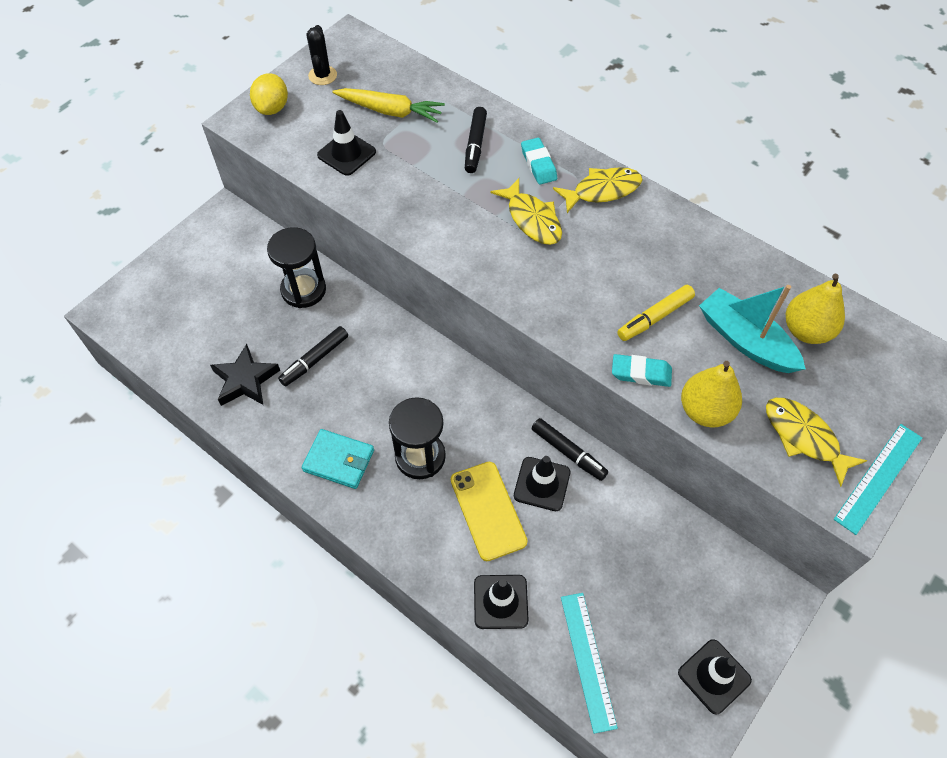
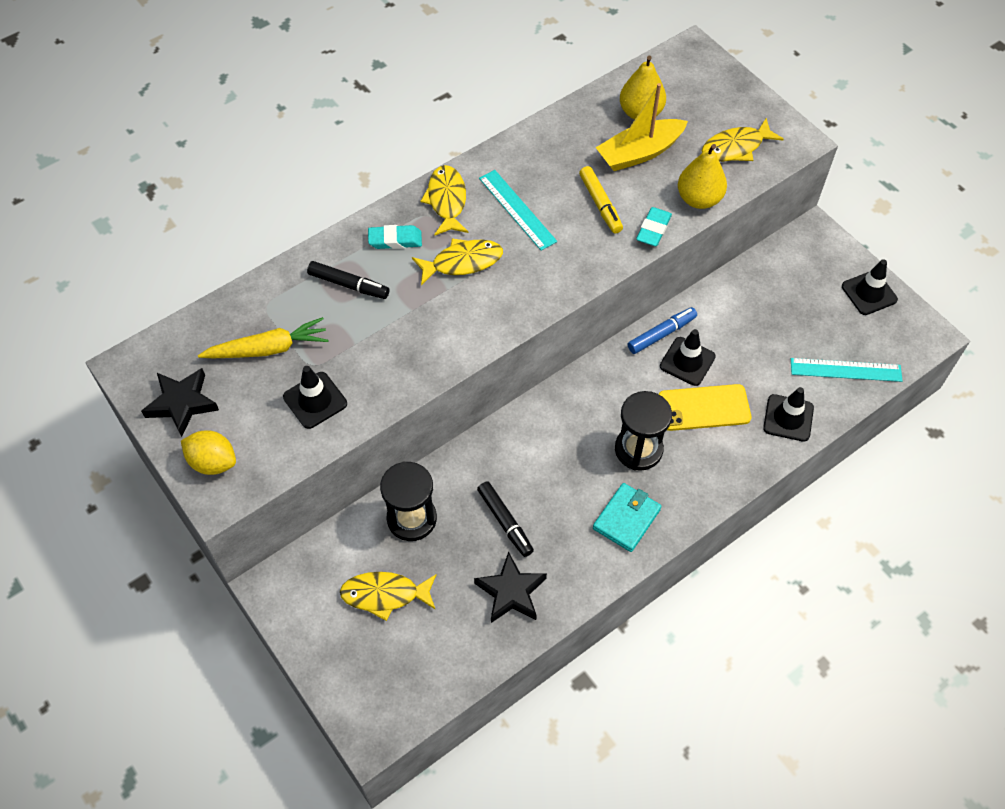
camera: 75 degrees left, 0 degrees up
black cactus [307,25,337,85] -> black star [141,368,219,437]
yellow carrot [332,88,445,123] -> yellow carrot turned 45 degrees clockwise [198,317,328,358]
black marker [531,418,608,481] -> blue marker [628,307,697,354]
turquoise boat [699,285,806,373] -> yellow boat [595,83,688,171]
turquoise ruler [834,424,922,535] -> turquoise ruler moved to [479,170,557,251]
none -> yellow fish [340,572,436,621]

